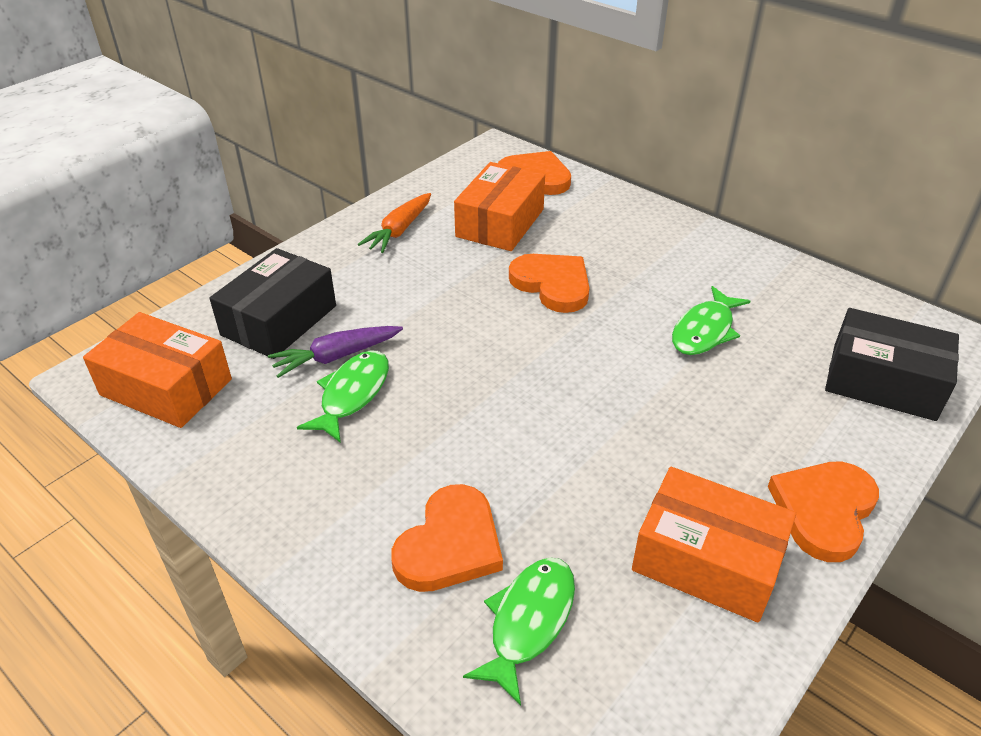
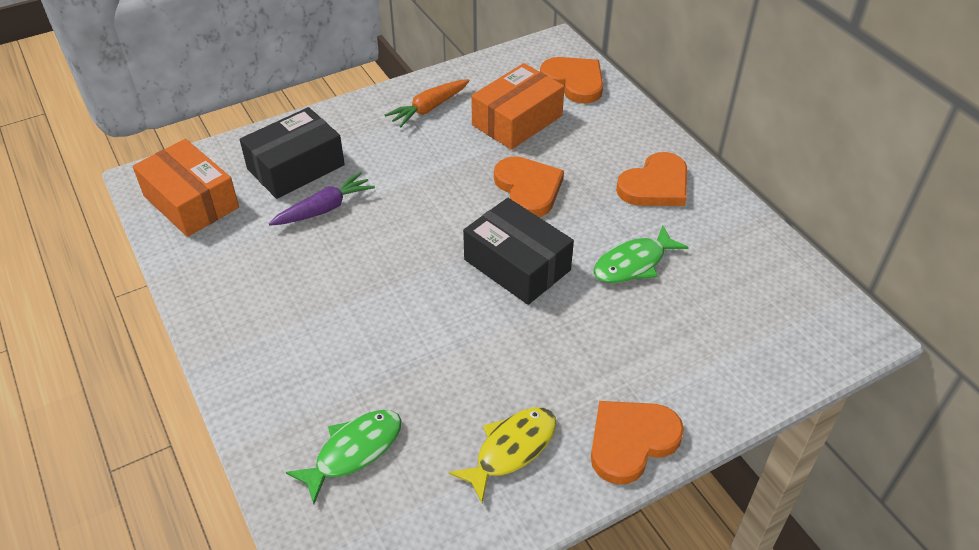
camera: 20 degrees right, 5 degrees up
purple carrot [268,326,403,378] -> purple carrot turned 150 degrees clockwise [269,172,375,226]
green fish [297,350,389,443] -> none
orange heart [391,484,503,592] -> orange heart moved to [616,152,687,206]
orange box [632,467,796,622] -> yellow fish [449,408,556,503]
black box [825,308,959,421] -> black box moved to [463,198,574,305]

